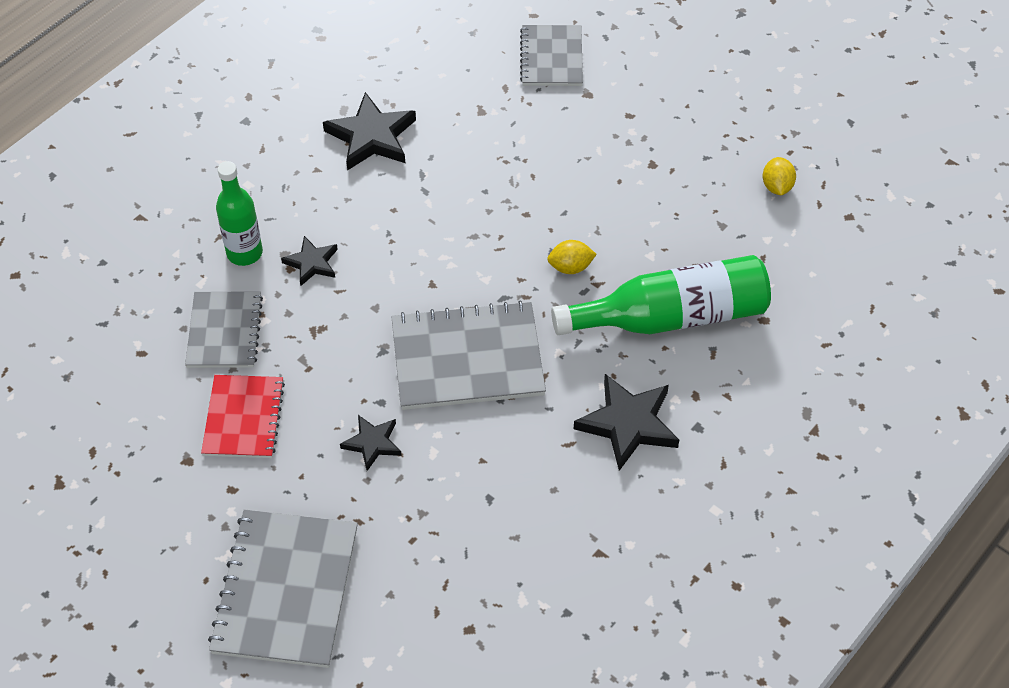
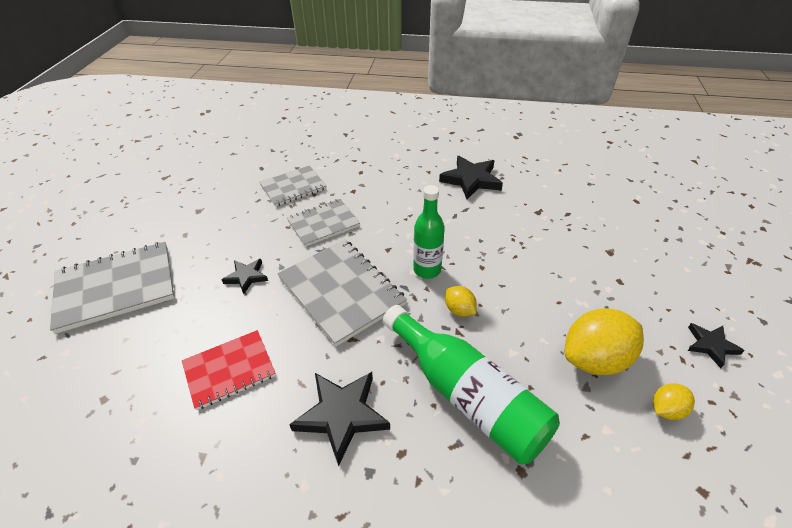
camera: 60 degrees right, 10 degrees down
red notebook [201,375,285,458] -> red notebook moved to [182,330,276,410]
green bottle [216,161,263,266] -> green bottle moved to [413,185,445,279]
black star [281,236,338,286] -> black star moved to [688,323,745,368]
grey notebook [520,25,583,86] -> grey notebook moved to [287,199,360,247]
none -> yellow lemon [565,308,644,375]

